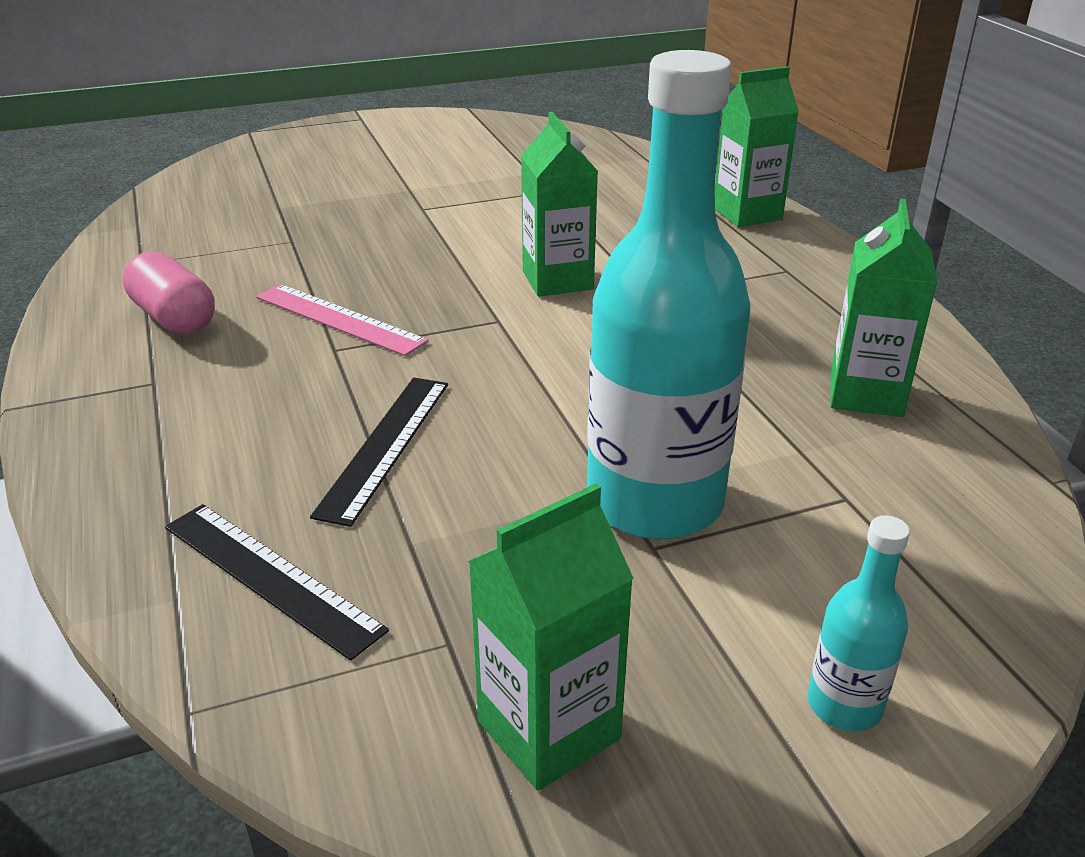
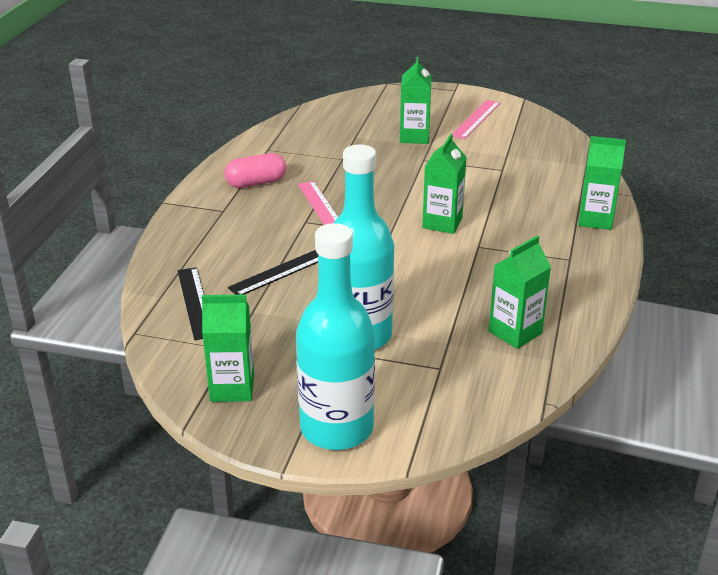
camera: 35 degrees right, 0 degrees up
pink capsule [123,251,215,334] -> pink capsule turned 75 degrees clockwise [225,153,286,188]
turquoise bottle [808,516,910,731] -> turquoise bottle [296,223,375,450], size x2.32
none -> green carton [400,57,432,144]
none -> pink ruler [452,100,500,139]

